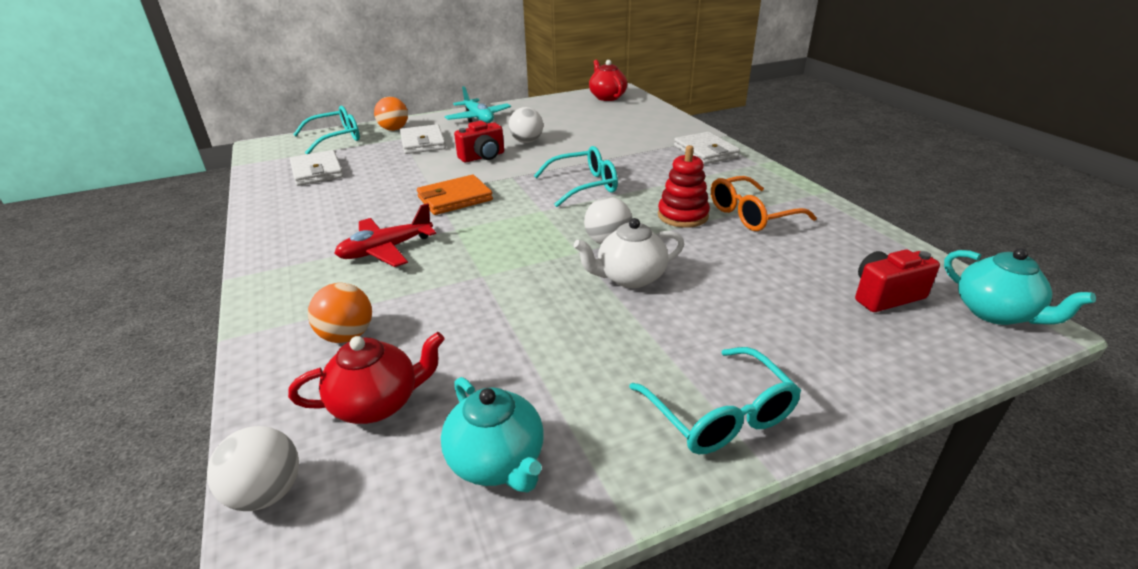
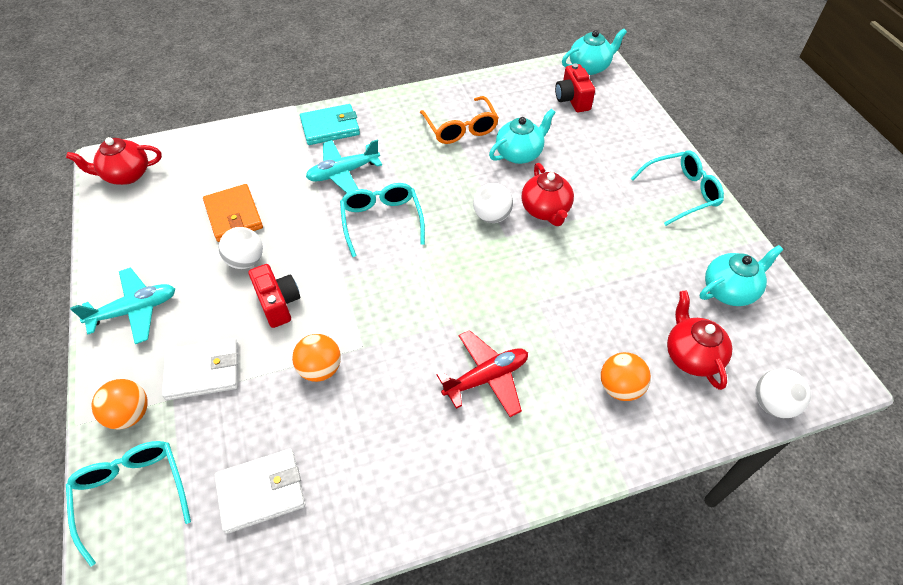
camera: 85 degrees left, 20 degrees up
red plane [334,203,436,267] -> red plane turned 90 degrees counterclockwise [436,330,528,417]
orange wallet [417,175,493,215] -> orange wallet moved to [203,184,263,242]
white teapot [574,218,684,288] -> red teapot [522,163,574,226]
red stacking toy [658,145,710,228] -> none
white wallet [674,132,740,164] -> turquoise wallet [300,104,360,145]
none -> orange ball [292,334,341,382]
none -> turquoise plane [306,140,382,193]
none -> turquoise teapot [489,109,556,164]

